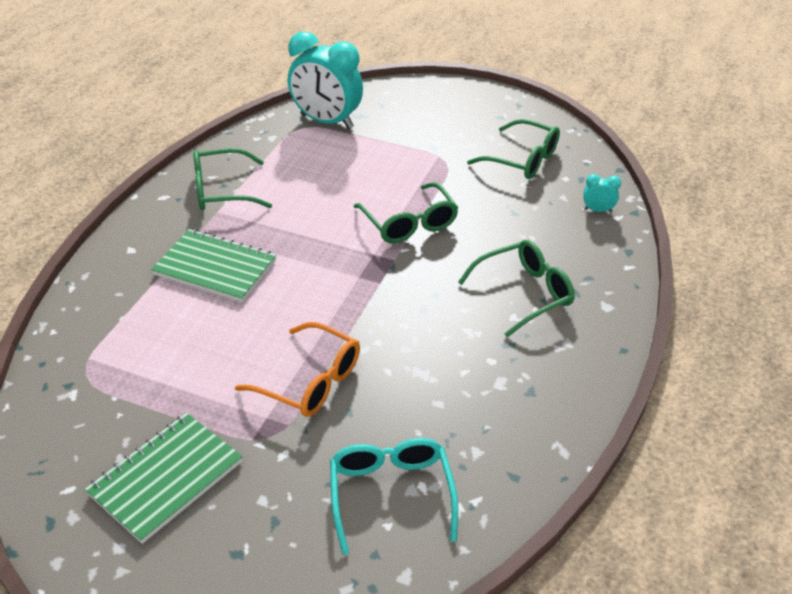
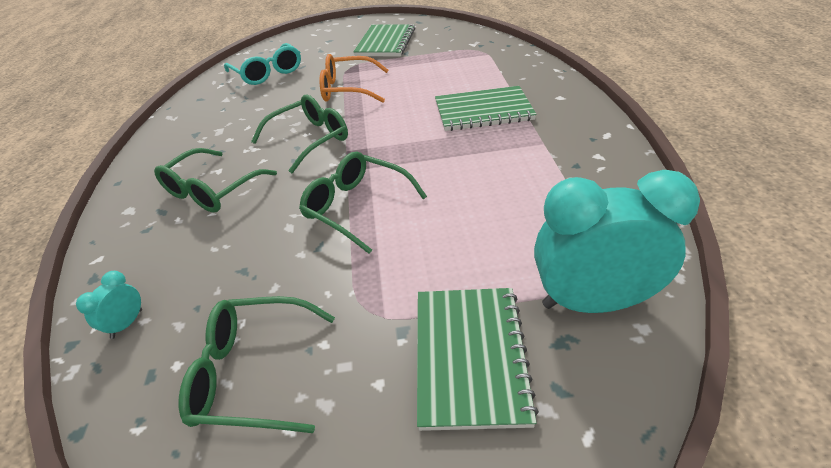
camera: 155 degrees right, 0 degrees up
green glasses [193,148,272,210] -> green glasses moved to [251,95,348,173]
turquoise clock [583,174,621,212] -> turquoise clock turned 135 degrees clockwise [76,271,142,339]
none -> green notebook [417,288,539,431]

